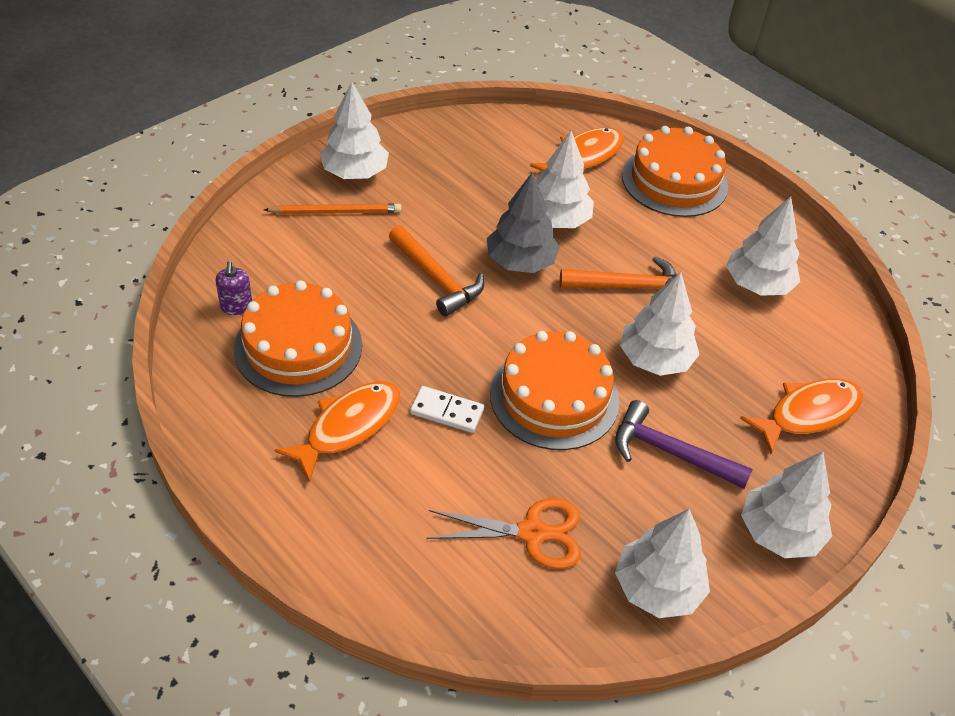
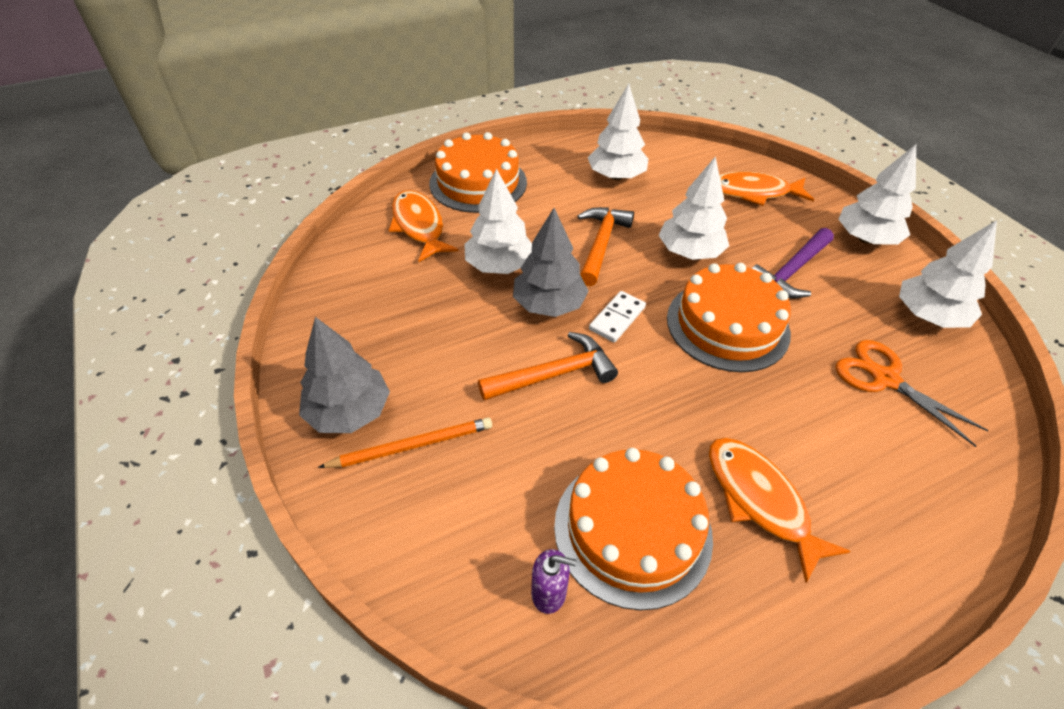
camera: 70 degrees left, 0 degrees up
orange pencil [264,204,401,214] -> orange pencil turned 60 degrees clockwise [318,418,492,468]
white tree [320,82,389,179] -> grey tree [299,317,390,433]
white domino [410,386,484,433] -> white domino moved to [589,291,646,342]
orange scissors [426,498,581,569] -> orange scissors turned 60 degrees counterclockwise [836,340,989,447]
orange fish [740,379,863,454] -> orange fish turned 75 degrees counterclockwise [719,172,814,206]

